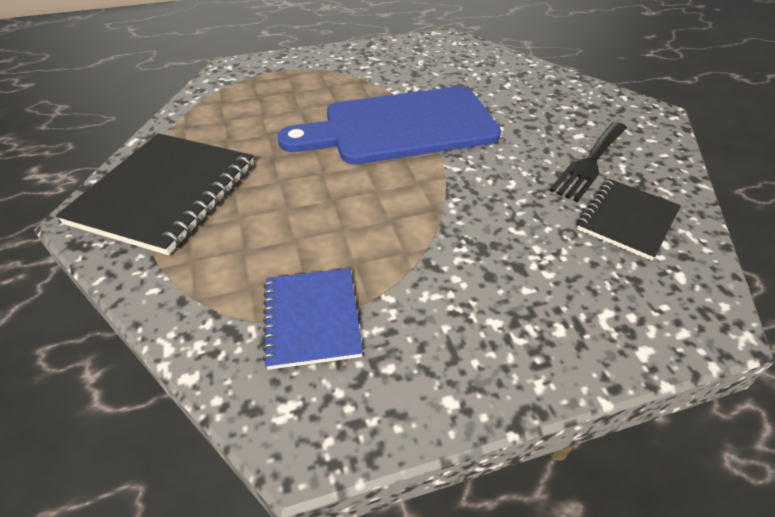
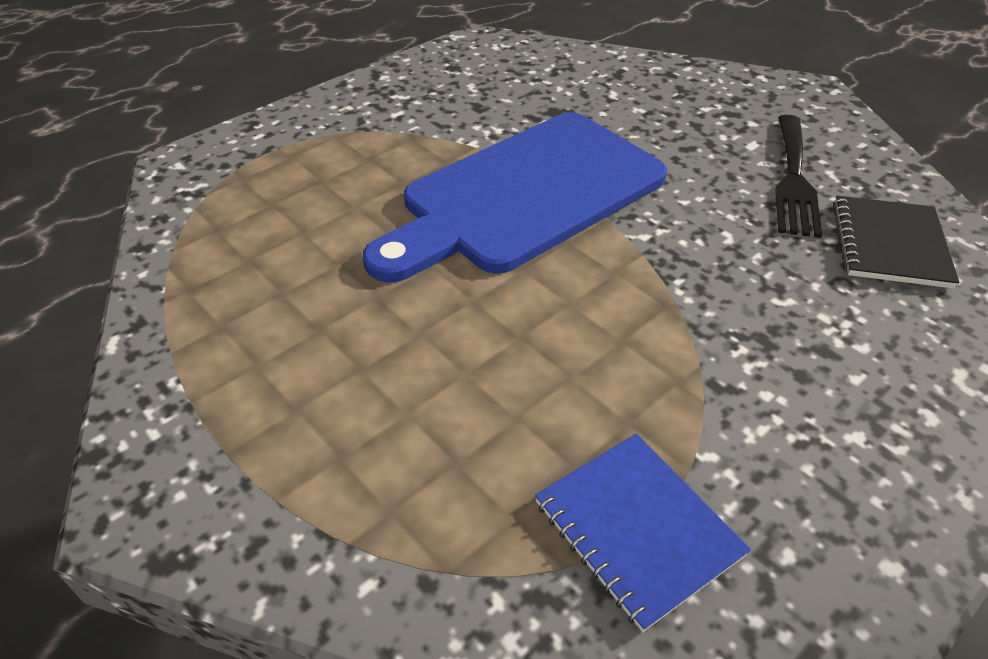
camera: 25 degrees left, 0 degrees up
black notebook [56,133,254,255] -> none

